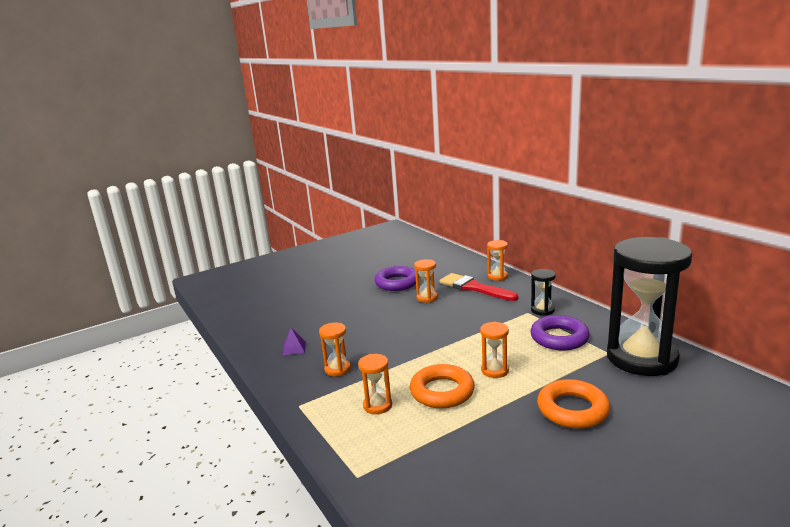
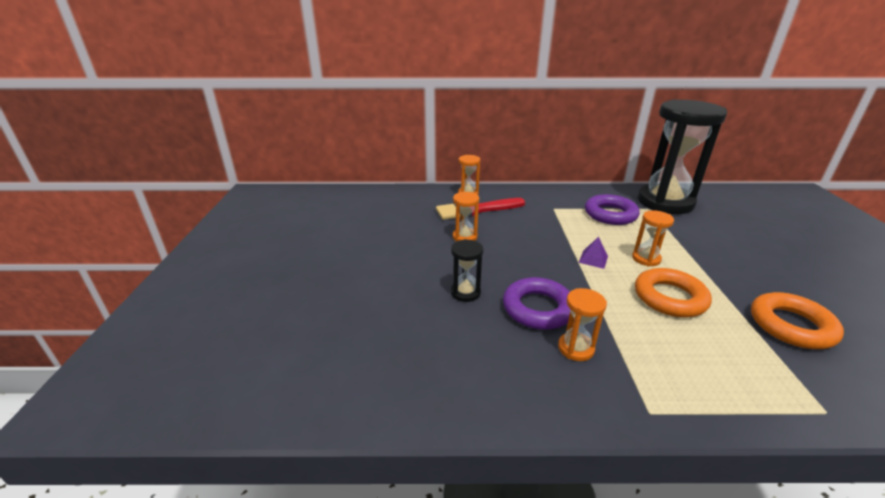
camera: 60 degrees left, 10 degrees up
purple pyramid [283,328,306,355] -> purple pyramid moved to [579,237,608,269]
orange hourglass [358,354,392,414] -> none
purple ring [374,266,420,291] -> purple ring moved to [503,277,570,330]
black hourglass [531,269,556,316] -> black hourglass moved to [451,239,483,302]
orange ring [537,379,610,429] -> orange ring moved to [751,292,844,349]

